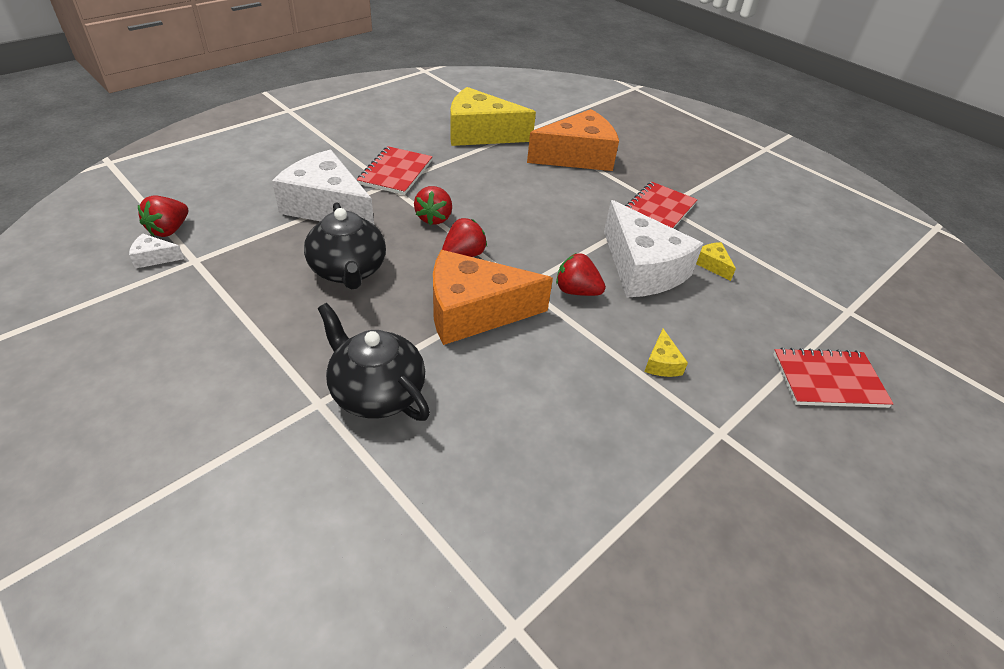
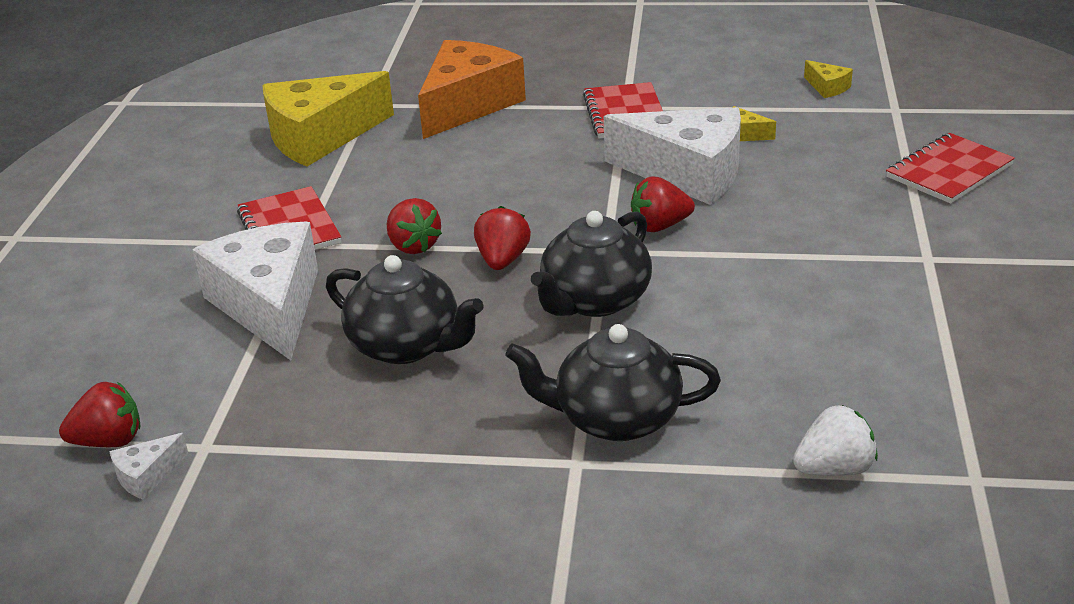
camera: 35 degrees left, 10 degrees down
red strawberry [138,195,188,237] -> red strawberry turned 90 degrees counterclockwise [59,382,141,447]
white cheese [272,150,374,224] -> white cheese turned 75 degrees clockwise [192,221,318,360]
orange cheese [433,250,553,345] -> black teapot [531,211,652,317]
yellow cheese [644,329,688,377] -> yellow cheese moved to [804,60,853,98]
none -> white strawberry [793,405,878,476]

